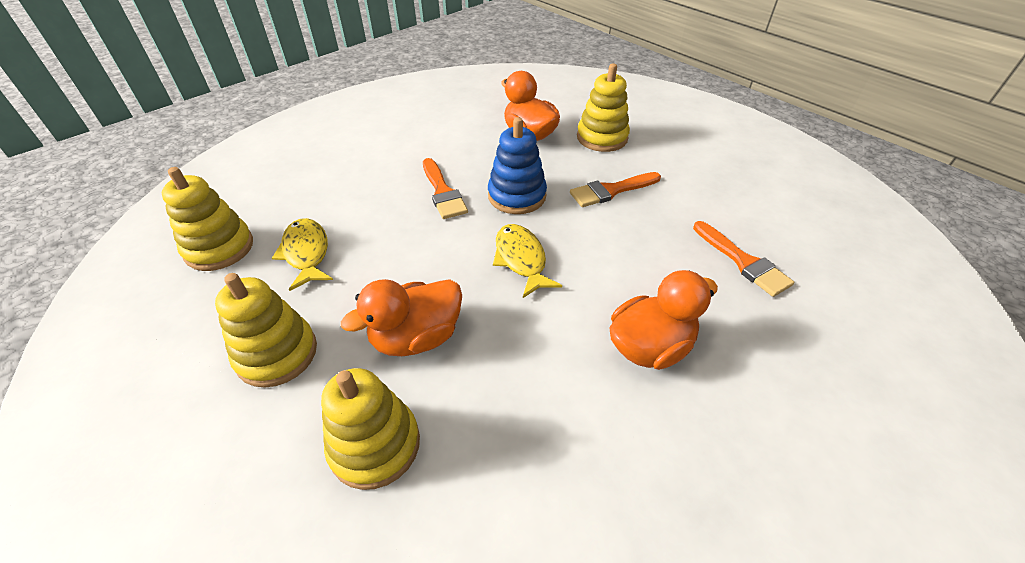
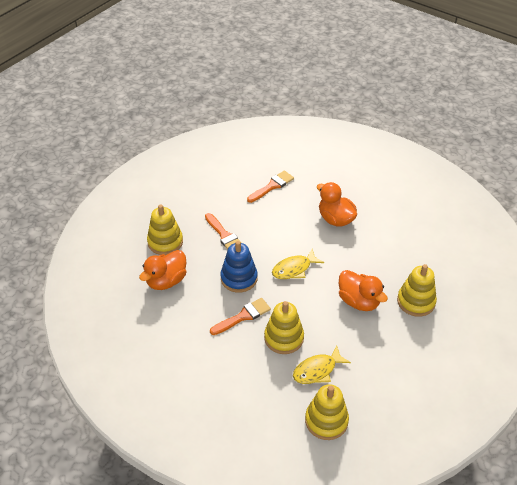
camera: 100 degrees left, 0 degrees up
yellow stacking toy [215,273,317,388] -> yellow stacking toy moved to [264,301,304,354]

